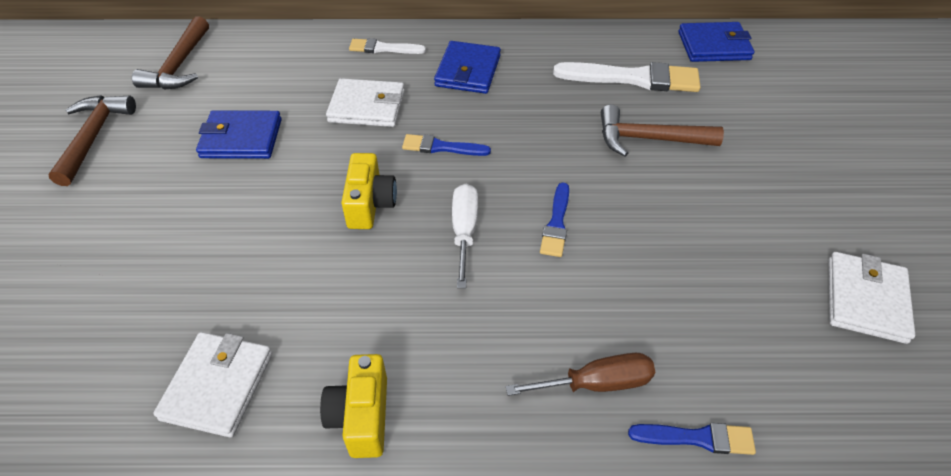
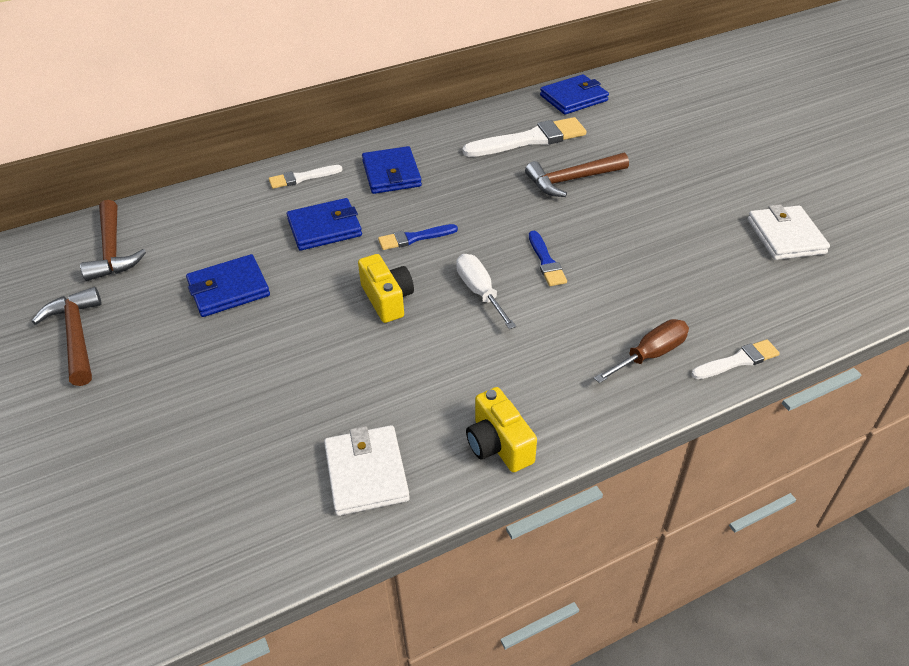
camera: 25 degrees left, 5 degrees down
white wallet [326,78,405,127] -> blue wallet [287,198,362,251]
blue brush [628,423,756,455] -> white brush [692,340,780,379]

